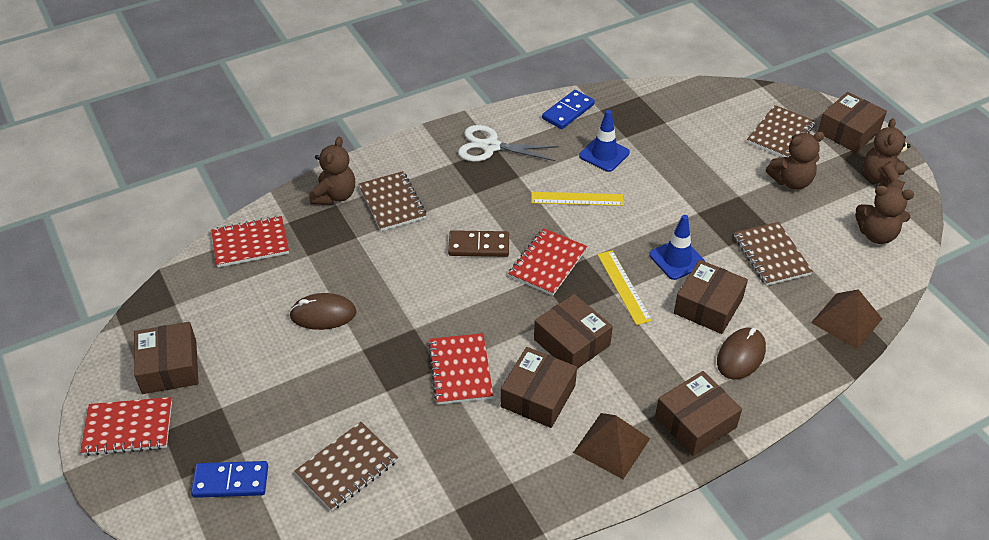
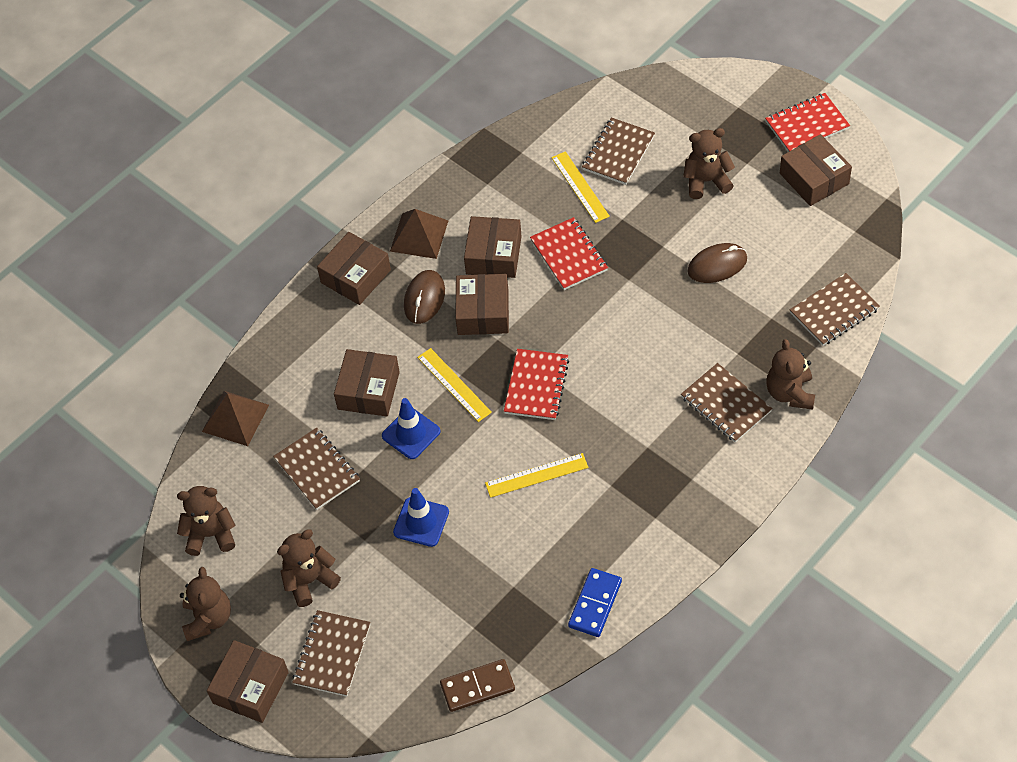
camera: 165 degrees right, 10 degrees up
blue domino [191,461,268,498] -> none
red notebook [211,216,289,267] -> brown notebook [790,273,880,346]
brown domino [448,230,509,257] -> brown domino moved to [440,659,515,712]
white scissors [458,125,559,162] -> none
brown box [534,294,613,369] -> brown box turned 60 degrees clockwise [455,274,509,335]
blue traffic cone [579,110,630,172] -> blue traffic cone moved to [393,488,449,547]
brown mouse [717,328,766,379] -> brown mouse moved to [404,270,445,324]
none -> yellow ruler [551,151,610,223]
none -> brown teddy bear [683,128,735,199]

